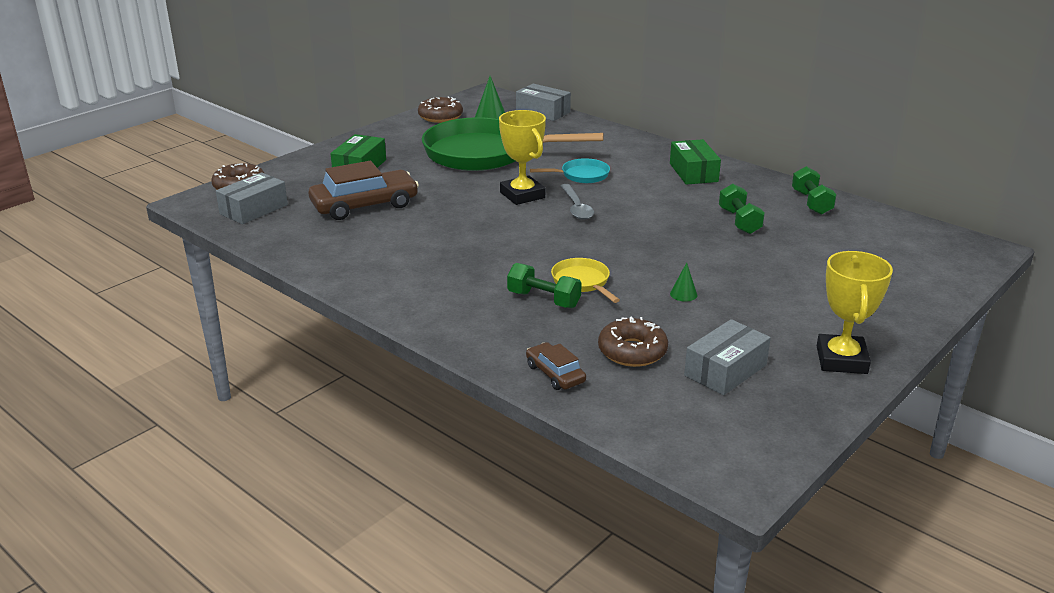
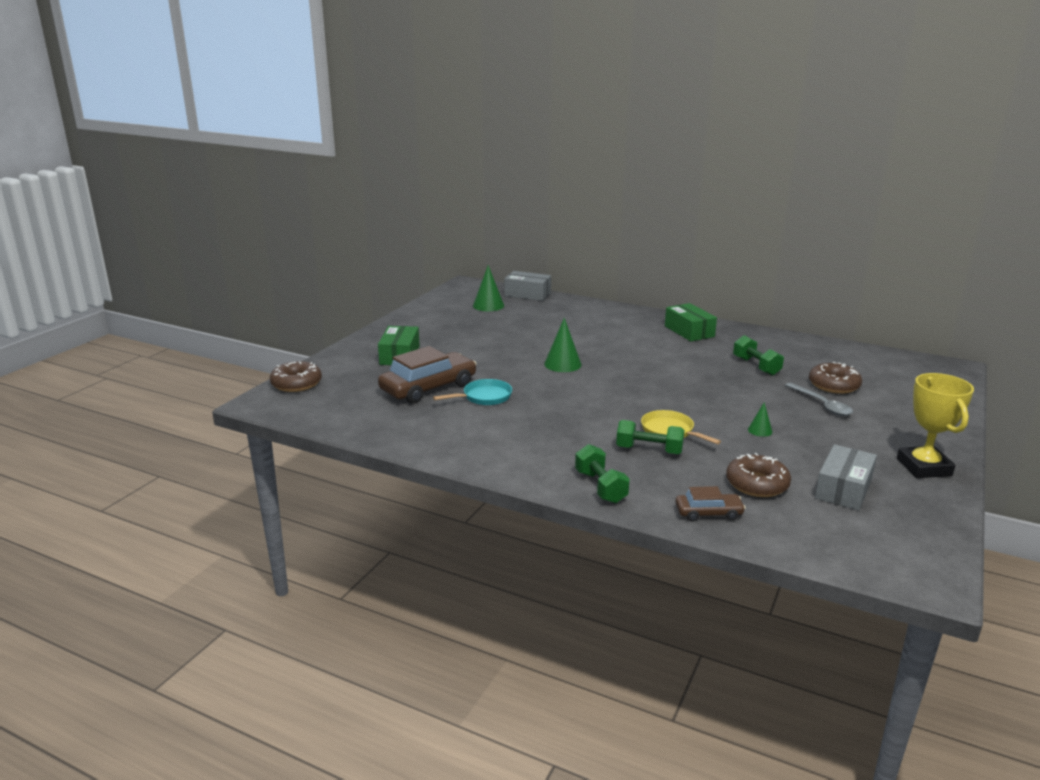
camera: 15 degrees left, 5 degrees down
grey box [216,172,288,224] -> none
brown donut [418,96,463,123] -> brown donut moved to [809,362,862,394]
green pan [422,117,604,171] -> none
yellow trophy [499,110,546,205] -> green cone [544,318,582,372]
brown car [526,342,586,390] -> brown car turned 135 degrees clockwise [675,486,746,522]
turquoise pan [530,158,610,183] -> turquoise pan moved to [433,379,512,405]
grey spoon [560,184,594,220] -> grey spoon moved to [785,383,853,416]
green dumbbell [792,166,837,215] -> green dumbbell moved to [575,444,630,503]

